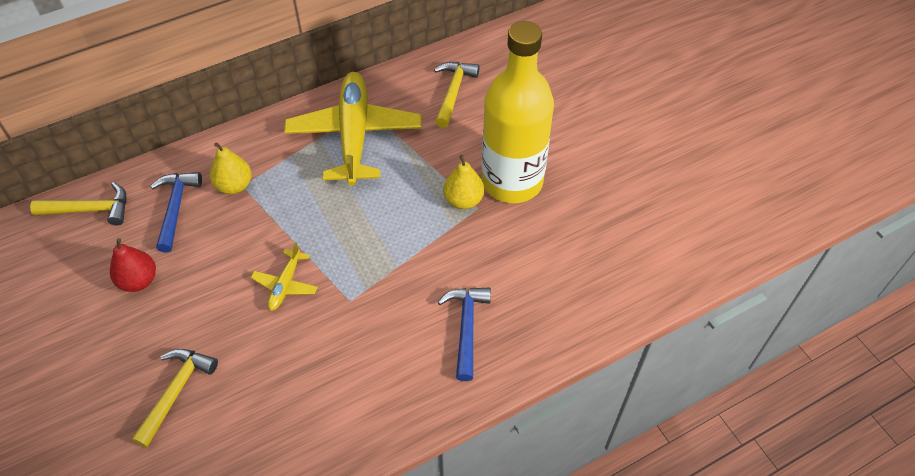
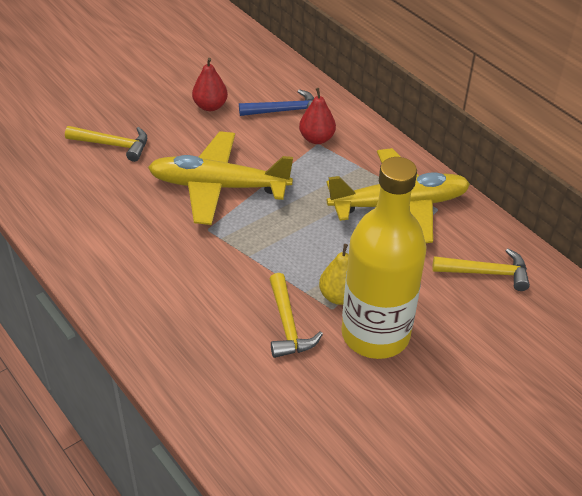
camera: 80 degrees right, 10 degrees down
yellow hammer [30,182,126,225] -> yellow hammer moved to [270,273,323,358]
yellow pear [210,142,252,194] -> red pear [299,88,336,144]
yellow plane [251,242,318,311] -> yellow plane [148,131,293,225], size x2.23
blue hammer [438,287,491,381] -> none

